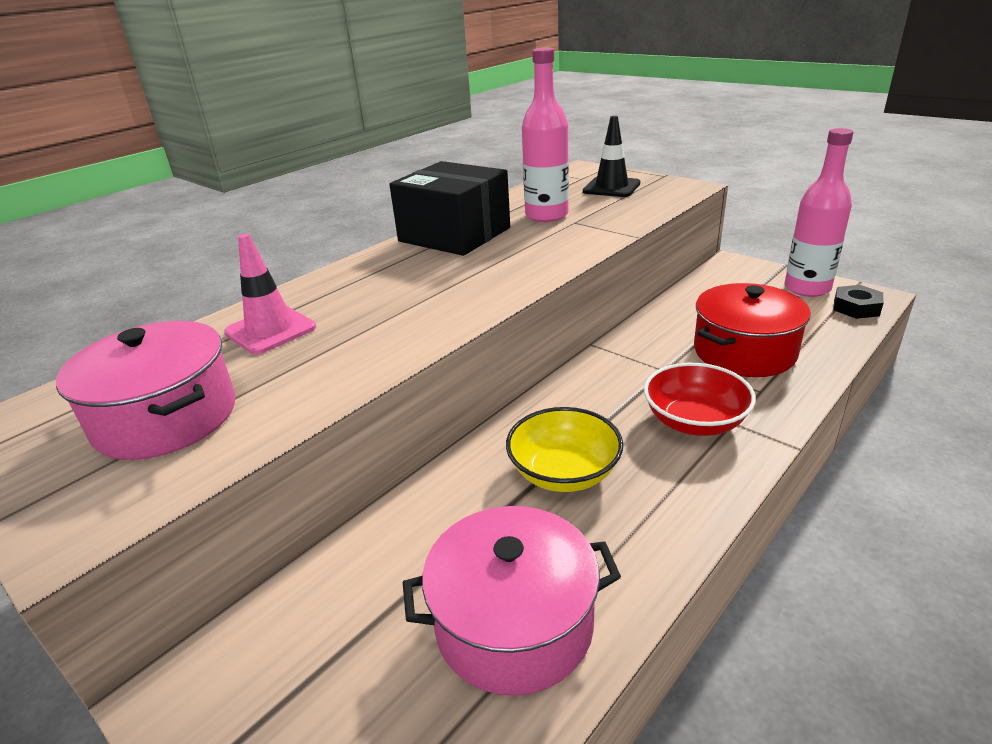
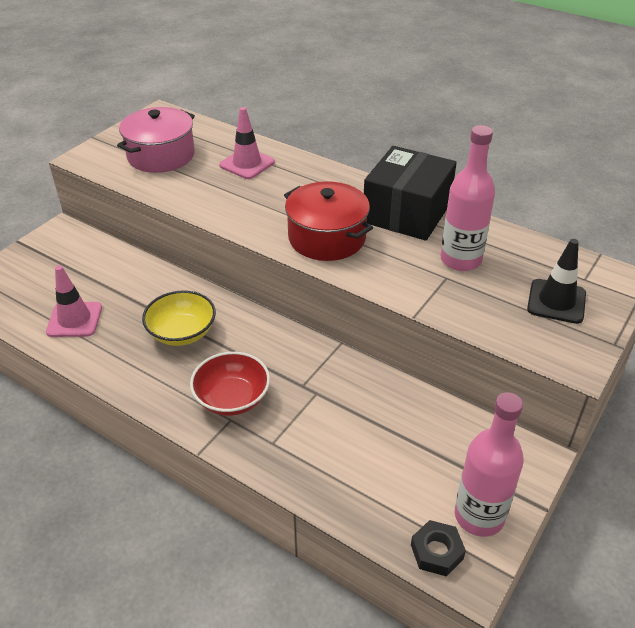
camera: 80 degrees right, 10 degrees up
pink pot [403,506,621,696] -> pink traffic cone [46,266,102,337]
red pot [694,283,811,377] -> red pot moved to [284,181,373,261]

